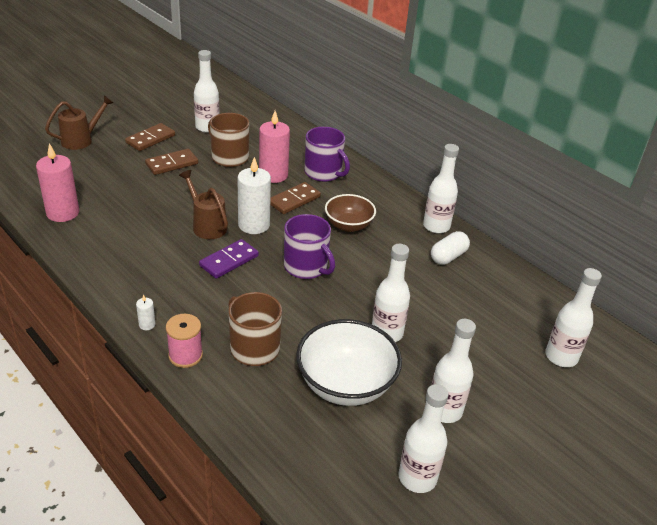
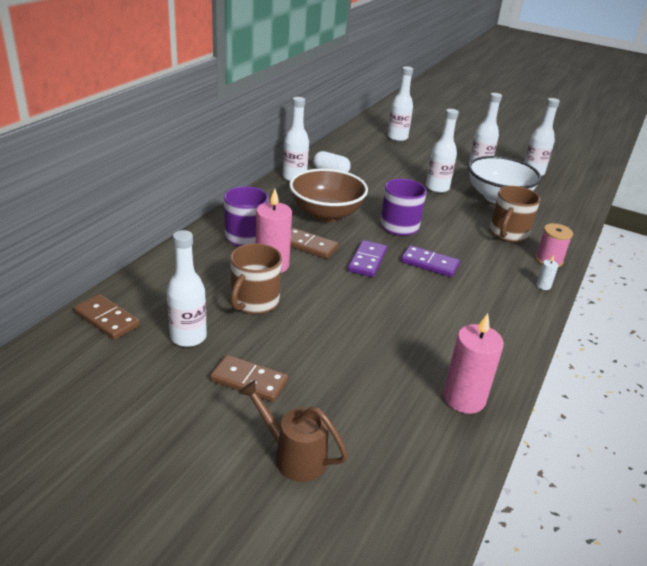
camera: 110 degrees left, 5 degrees down
brown domino [145,149,198,175] -> brown domino moved to [74,294,140,340]
brown watering can [179,170,228,239] -> none
white candle [238,157,271,234] -> purple domino [348,240,387,277]
brown bowl [325,194,376,232] -> brown bowl [289,168,368,222], size x1.60

